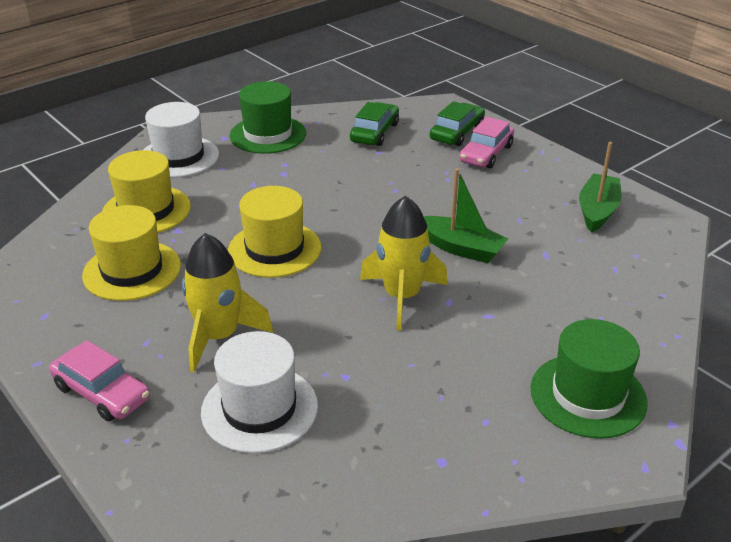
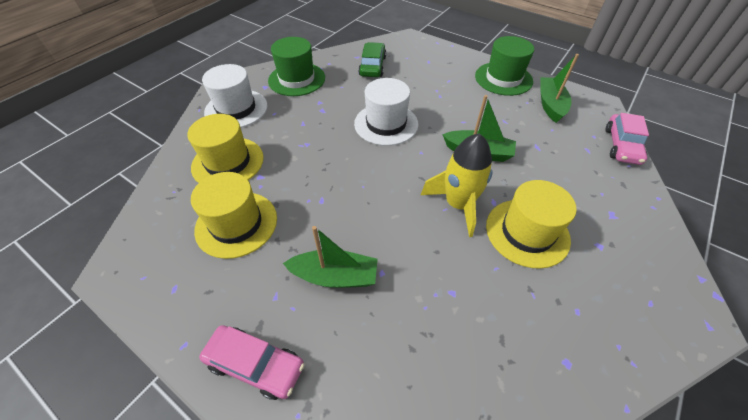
camera: 15 degrees left, 15 degrees up
yellow rocket [182,233,273,372] -> green boat [283,226,378,288]
white hat [201,331,318,453] -> white hat moved to [354,78,418,146]
yellow hat [228,186,321,278] -> yellow hat moved to [486,180,577,269]
green car [430,101,485,146] -> none
pink car [459,117,514,168] -> pink car moved to [606,113,649,165]
green hat [531,319,648,439] -> green hat moved to [475,36,534,96]

